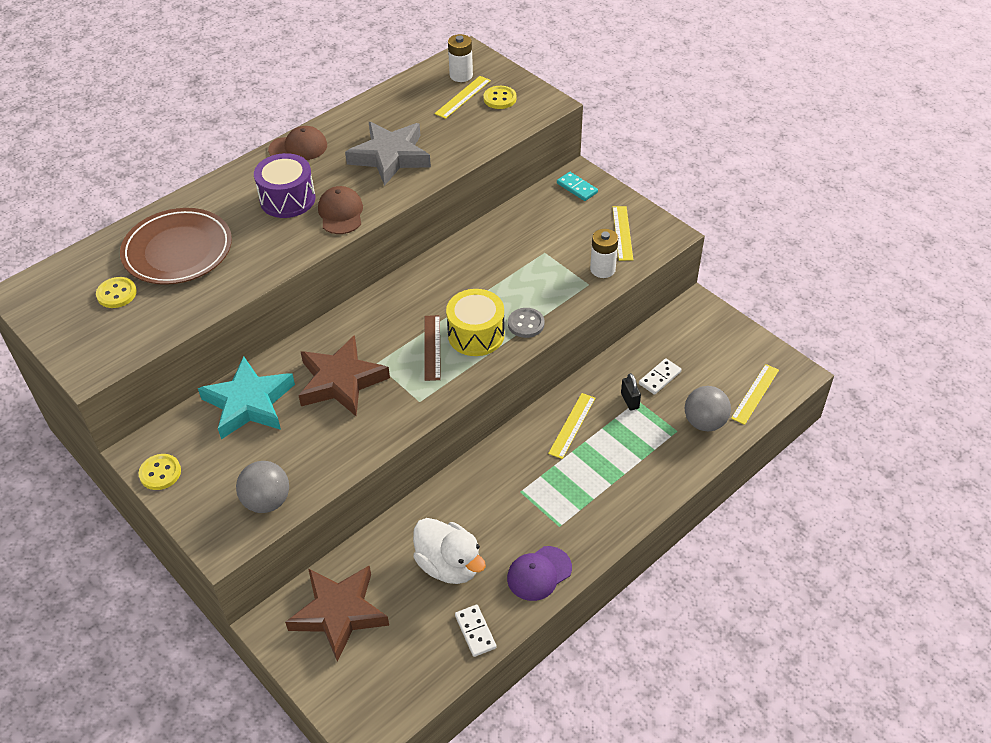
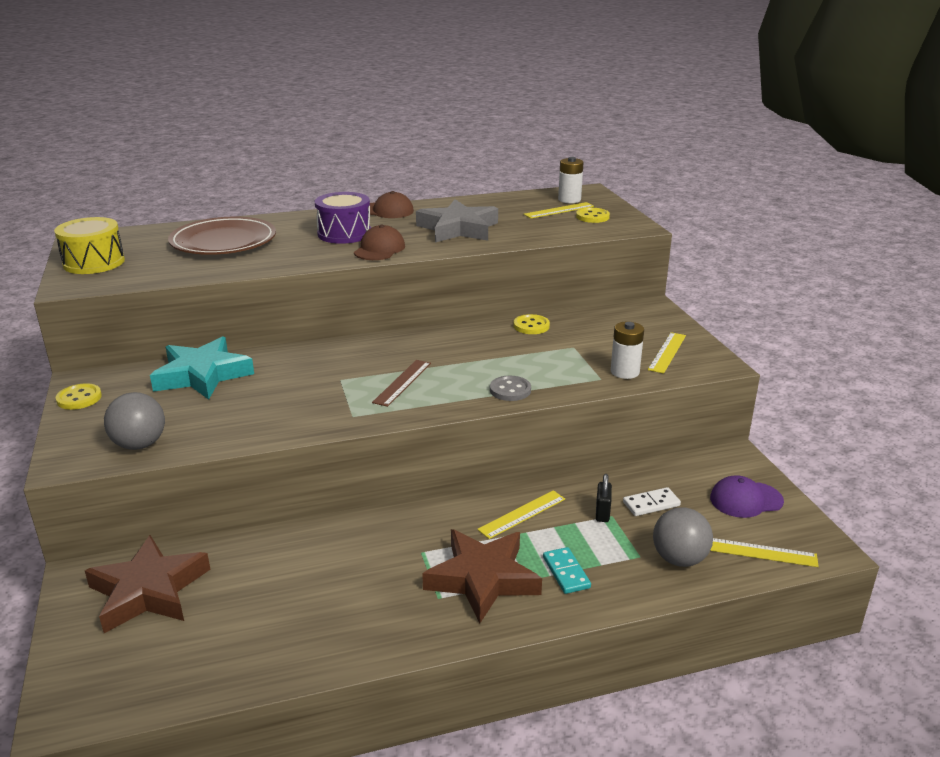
camera: 25 degrees right, 20 degrees down
yellow button [96,277,137,308] -> yellow button moved to [513,314,550,334]
brown star [298,335,390,416] -> brown star moved to [422,529,542,624]
white duck [413,518,486,584] -> none
yellow drum [446,289,505,356] -> yellow drum moved to [54,217,125,274]
white domino [455,605,496,657] -> none
purple cap [507,546,572,601] -> purple cap moved to [710,475,784,518]
turquoise domino [557,172,598,201] -> turquoise domino moved to [543,547,591,594]
yellow ruler [731,364,779,425] -> yellow ruler turned 45 degrees clockwise [710,538,819,567]

